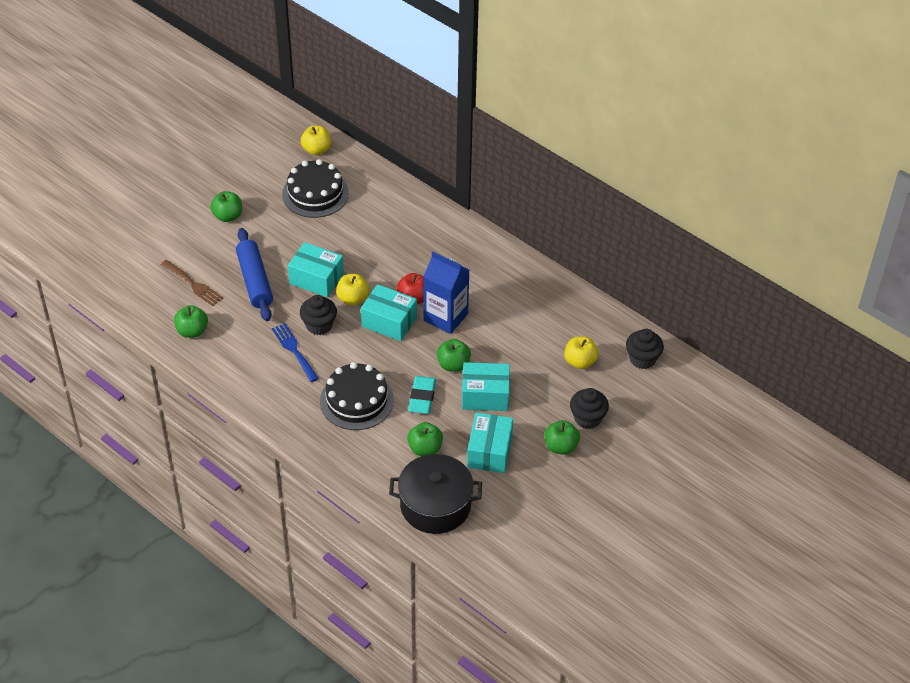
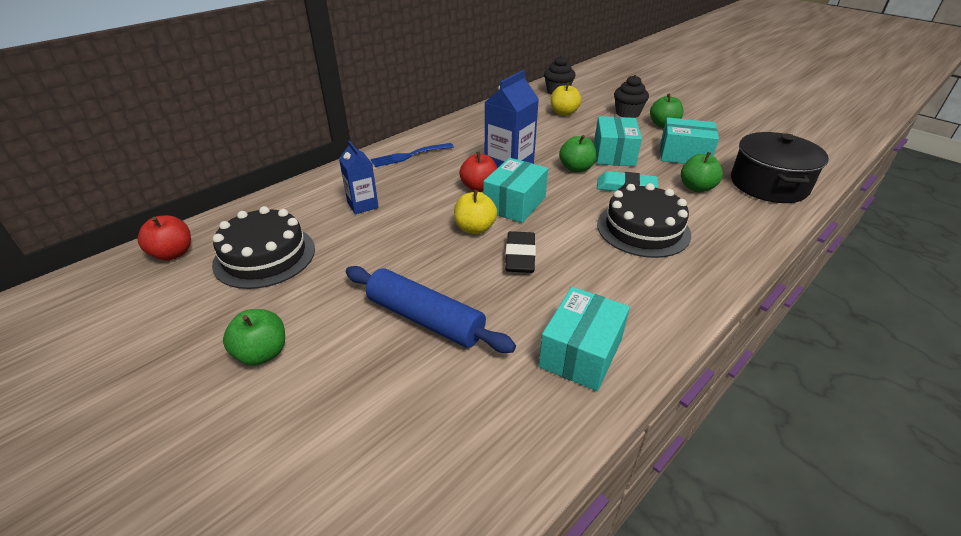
camera: 85 degrees left, 10 degrees down
brown fork [160,260,223,306] -> none
green apple [174,305,208,338] -> none
blue rolling pin [236,228,273,321] -> blue rolling pin turned 45 degrees clockwise [346,266,516,353]
blue fork [272,323,319,382] -> blue fork moved to [371,143,454,167]
turquoise box [288,242,344,297] -> turquoise box moved to [538,287,630,391]
black cupcake [300,295,337,335] -> black eraser [505,231,536,273]
yellow apple [301,125,331,155] -> red apple [137,215,191,261]
none -> blue carton [339,141,379,214]

